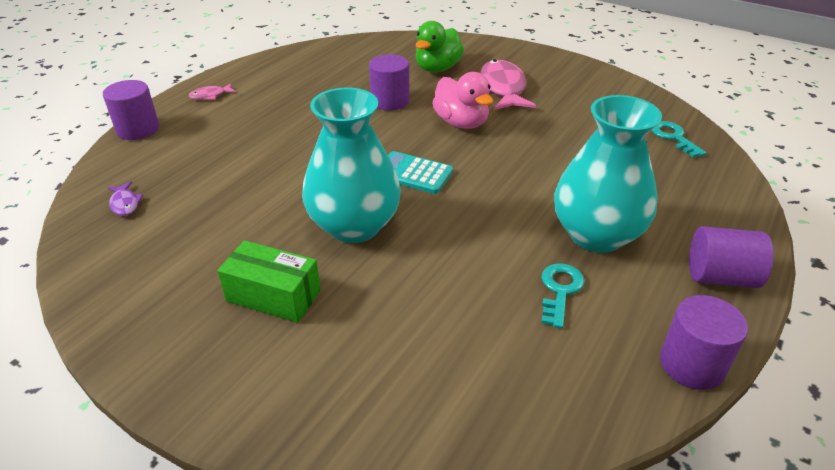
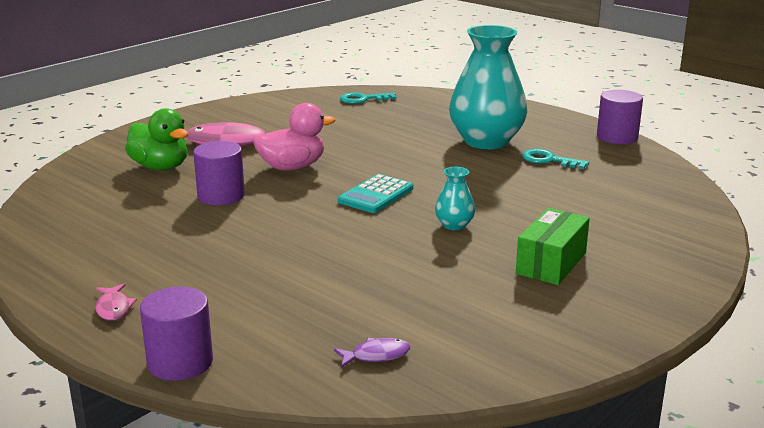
camera: 80 degrees left, 15 degrees down
turquoise vase [302,88,401,243] -> turquoise vase [435,167,475,230], size x0.43
purple cylinder [689,226,773,288] -> none

